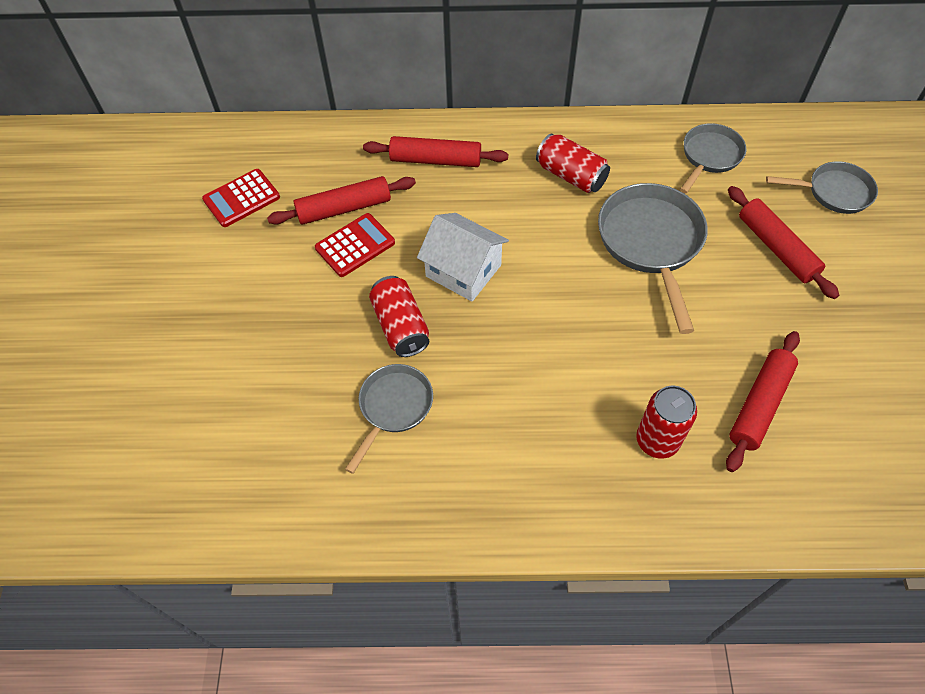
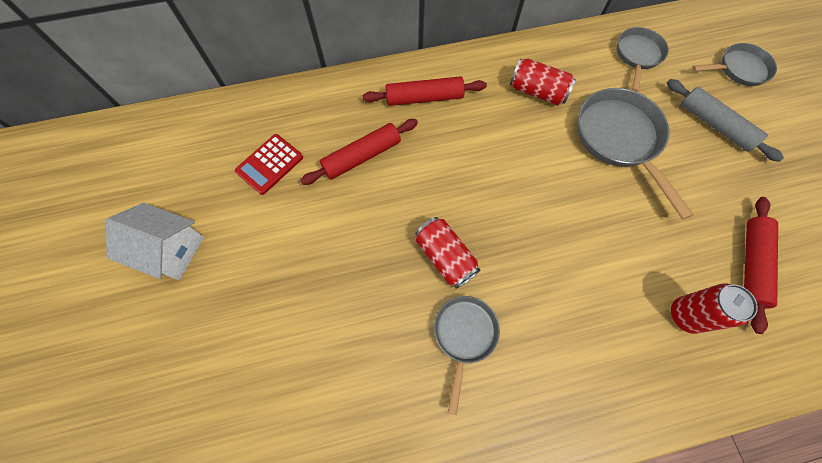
camera: 15 degrees left, 10 degrees up
red calculator [315,213,395,277] -> none
white house [417,213,509,301] -> white house moved to [106,203,204,280]
red rolling pin [728,186,839,299] -> grey rolling pin [667,79,784,162]

